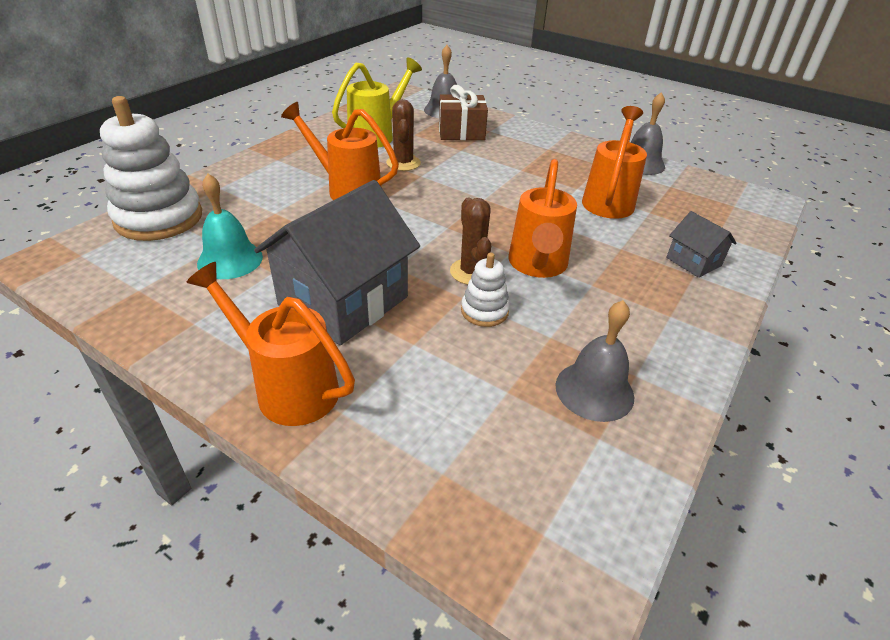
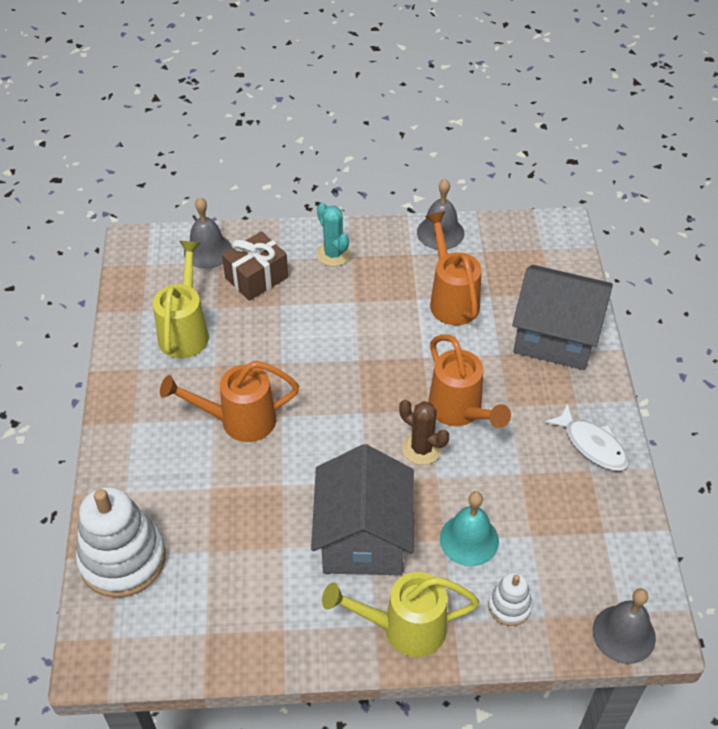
camera: 35 degrees left, 10 degrees up
orange watering can [186,262,355,426] -> yellow watering can [322,572,479,657]
turquoise bell [197,174,263,279] -> turquoise bell moved to [440,491,499,566]
brown cactus [386,99,421,171] -> none
white stacking toy [461,253,510,327] -> white stacking toy moved to [488,572,533,626]
grey bell [555,300,634,422] -> grey bell moved to [593,588,656,664]
grey house [666,211,737,278] -> grey house [512,265,613,370], size x2.12
none -> turquoise cactus [317,203,351,266]
none -> white fish [545,404,629,471]

